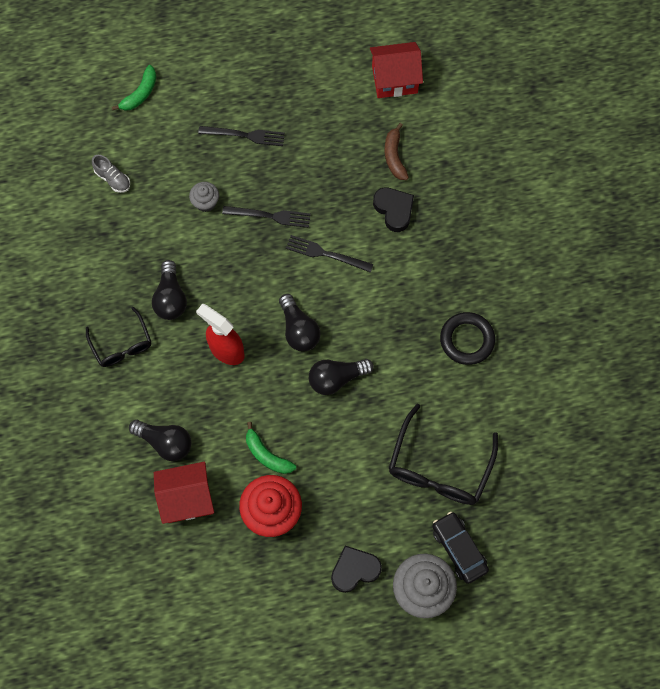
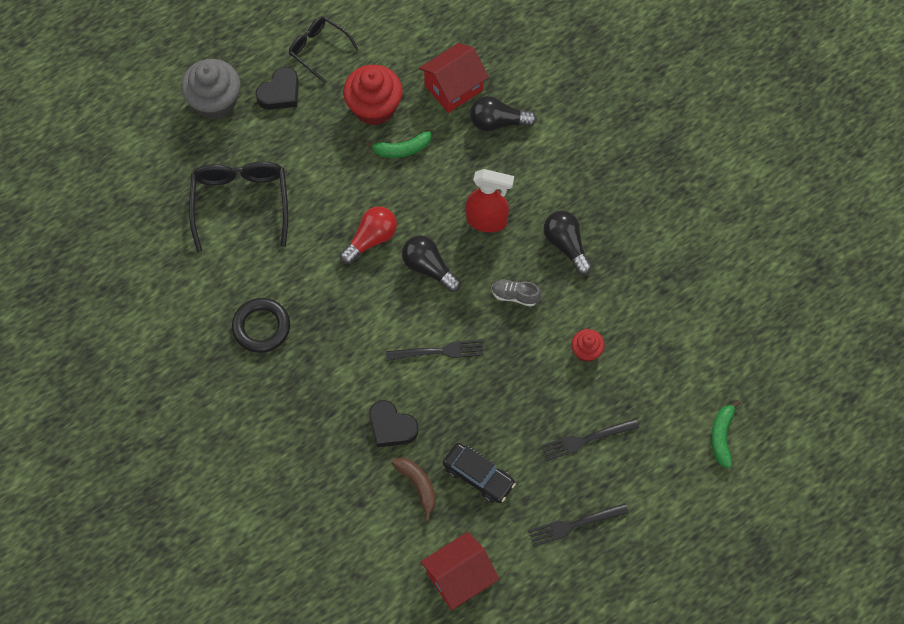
camera: 155 degrees right, 5 degrees down
black glasses [86,307,151,367] -> black glasses moved to [289,17,359,83]
grey shoe [92,155,130,193] -> grey shoe moved to [492,279,541,307]
grey cupcake [189,182,219,212] -> red cupcake [571,329,605,362]
black fork [222,206,311,228] -> black fork moved to [528,503,629,547]
green banana [246,422,296,474] -> green banana turned 150 degrees clockwise [365,131,431,158]
black light bulb [309,359,373,395] -> red light bulb [340,206,397,264]
black car [432,511,489,584] -> black car moved to [443,443,516,503]

